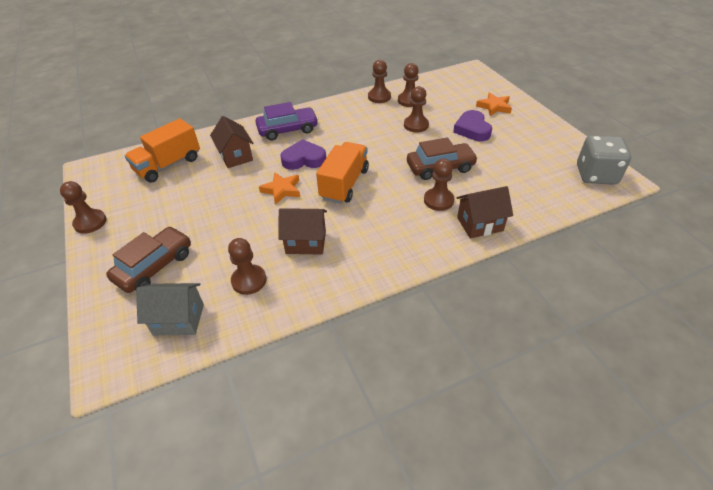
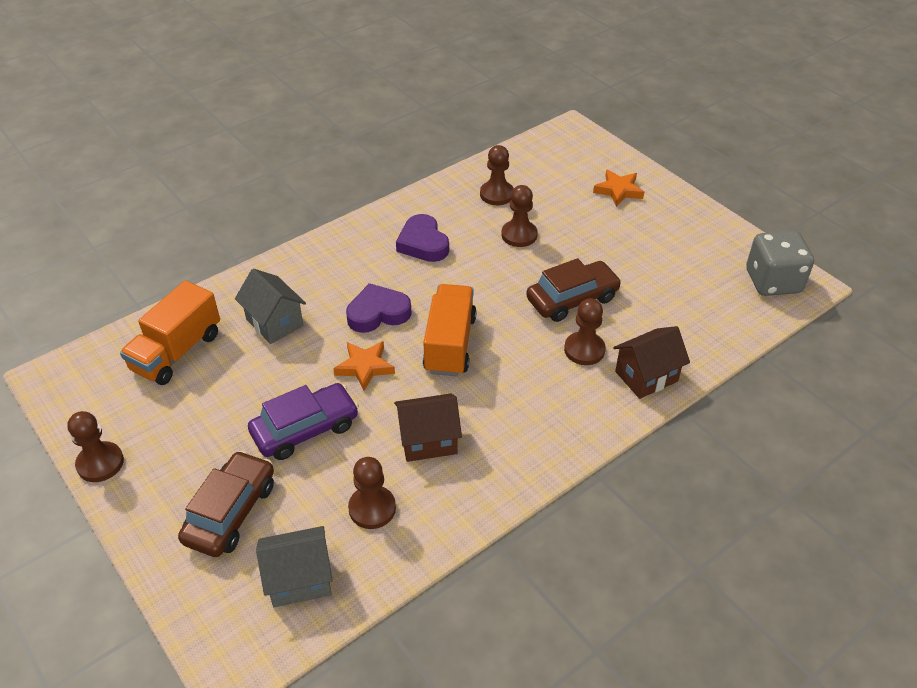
camera: 15 degrees left, 0 degrees up
brown house [210,116,253,168] -> grey house [235,269,306,344]
purple car [255,102,318,141] -> purple car moved to [248,383,359,460]
brown pawn [368,60,391,103] -> none
purple heart [453,110,492,141] -> purple heart moved to [396,214,449,262]

